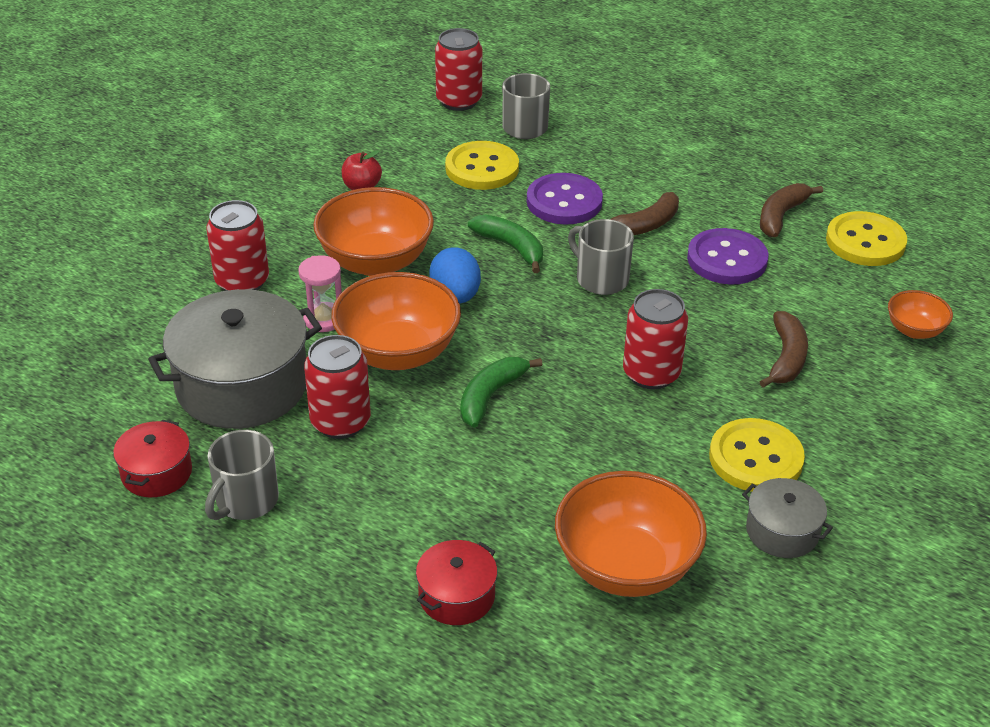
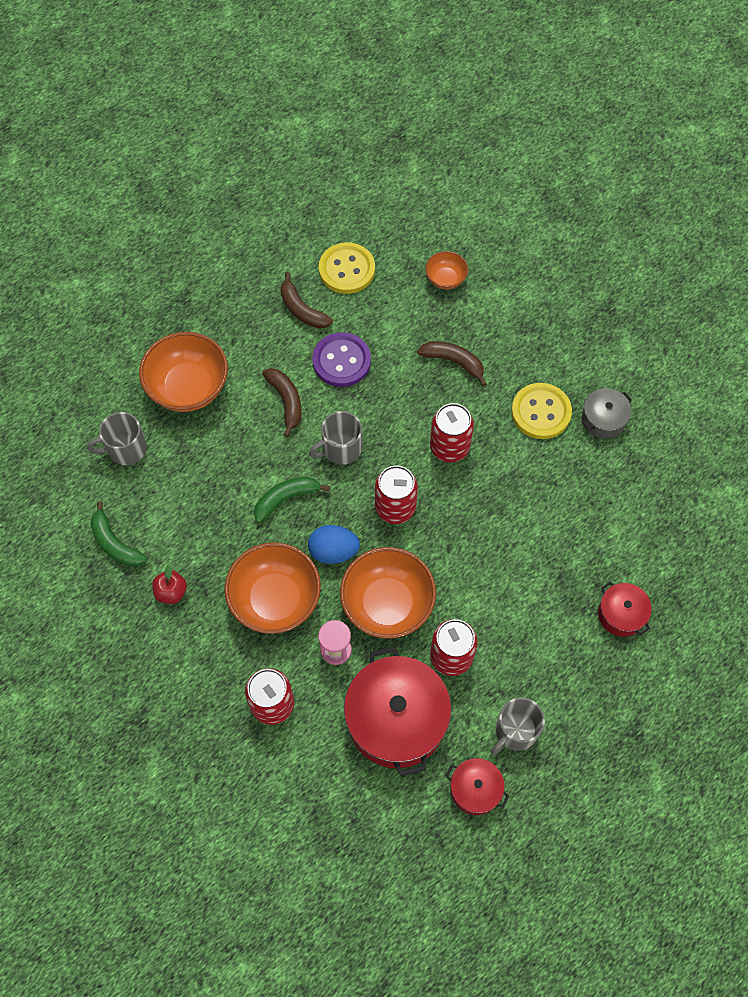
camera: 75 degrees left, 25 degrees up
grey pot [148,289,322,429] -> red pot [344,647,451,776]
grey mug [205,430,279,520] -> grey mug turned 90 degrees clockwise [491,697,545,755]
red can [435,28,482,111] -> red can moved to [375,466,418,524]
yellow button [445,141,519,190] -> none
green banana [460,357,542,428] -> green banana moved to [90,501,147,567]
purple button [527,173,603,225] -> none
orange bowl [555,471,707,597] -> orange bowl moved to [139,332,228,412]

